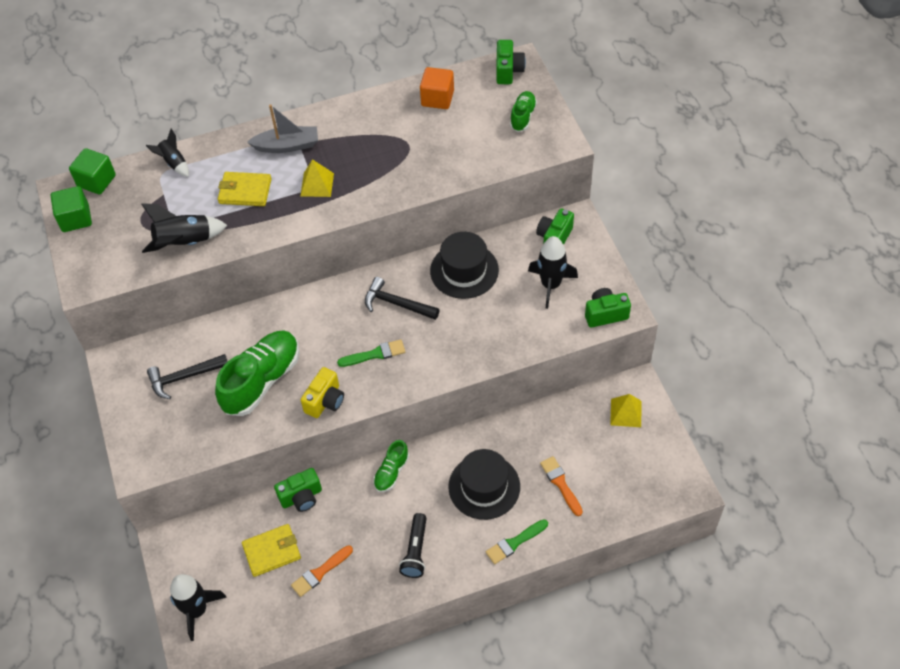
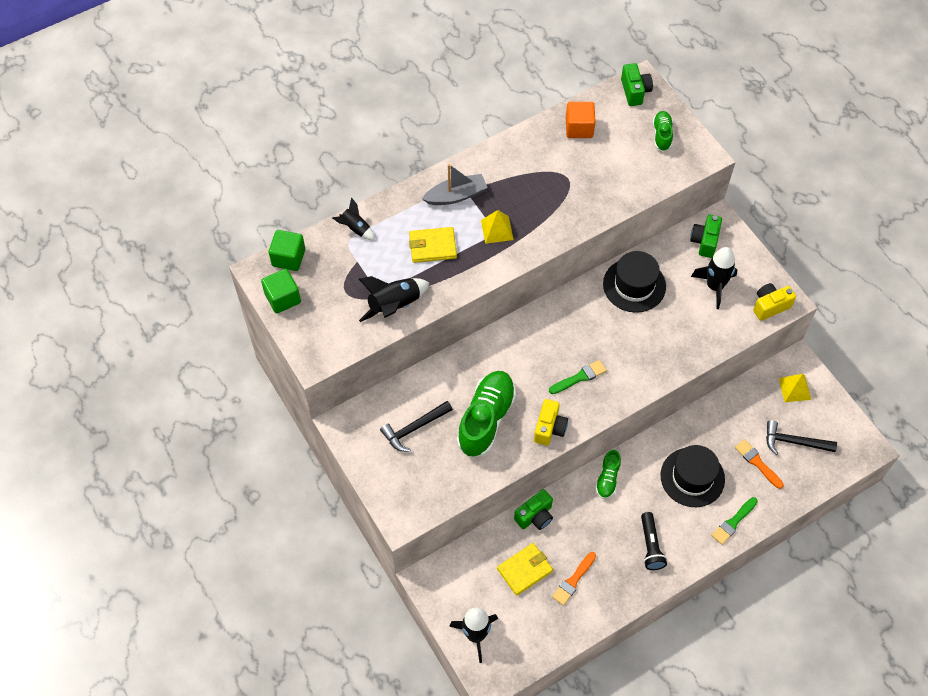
camera: 15 degrees left, 5 degrees up
black hammer [365,277,440,320] -> black hammer moved to [766,420,837,455]
green camera [585,288,631,328] -> yellow camera [753,283,796,321]

